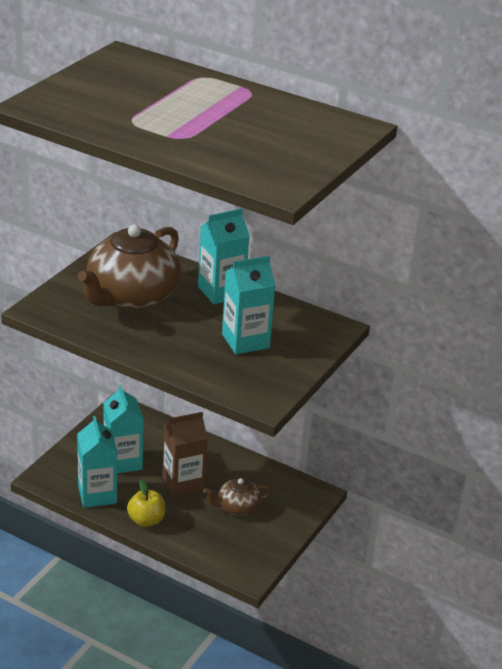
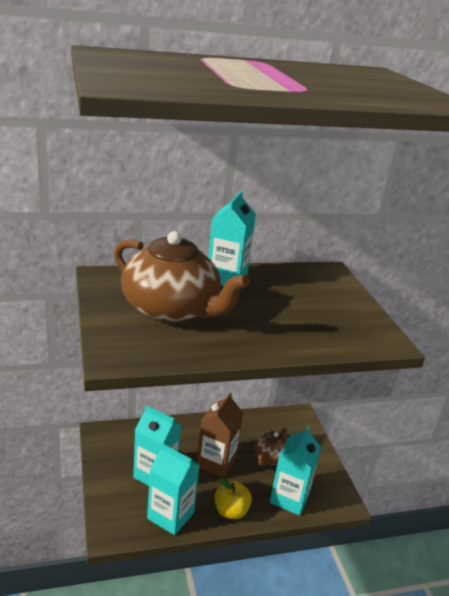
camera: 45 degrees left, 5 degrees down
brown teapot [78,224,181,309] -> brown teapot turned 45 degrees counterclockwise [114,231,250,323]
turquoise carton [222,256,276,354] -> turquoise carton moved to [270,426,321,516]

